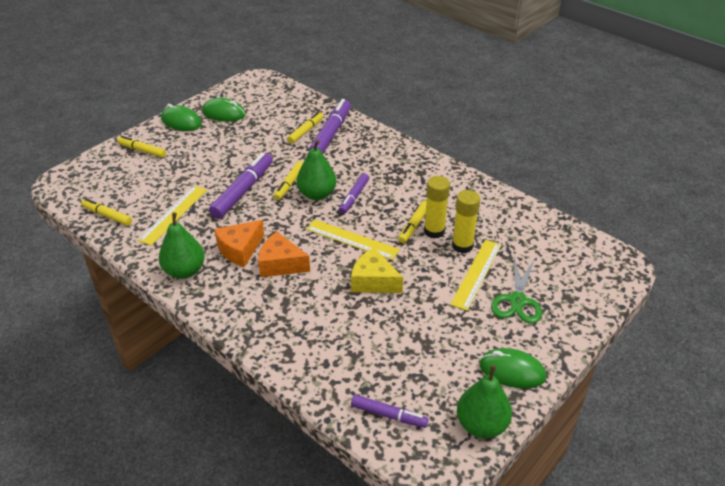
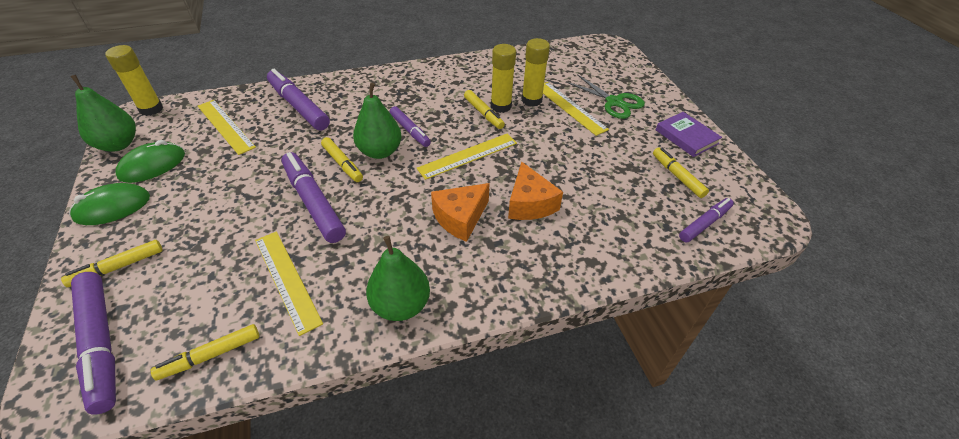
camera: 60 degrees left, 5 degrees up
orange cheese [214,220,264,267] -> orange cheese moved to [508,162,563,220]
yellow marker [287,112,323,144] -> yellow marker moved to [653,148,709,198]
yellow cheese [351,248,403,293] -> none
green pear [457,365,512,438] -> green pear moved to [71,75,136,152]
green mouse [479,348,546,389] -> purple book [656,112,722,157]
none -> purple marker [71,272,116,415]
none -> yellow glue stick [105,45,163,116]
none -> yellow ruler [198,100,256,155]

